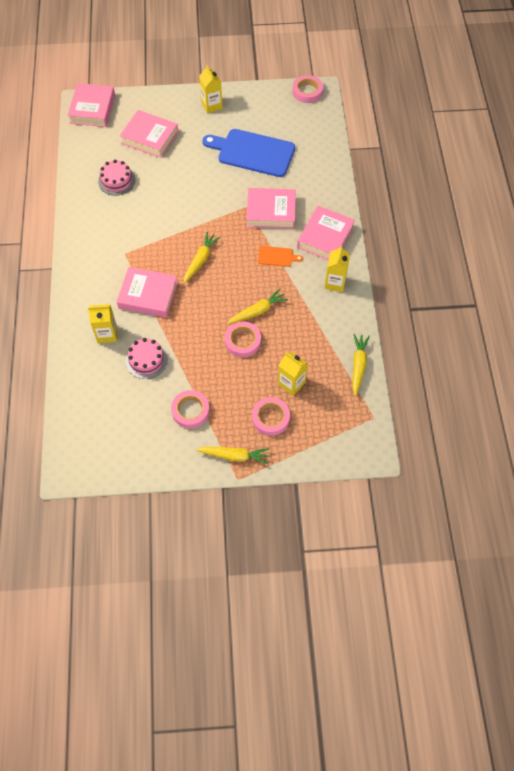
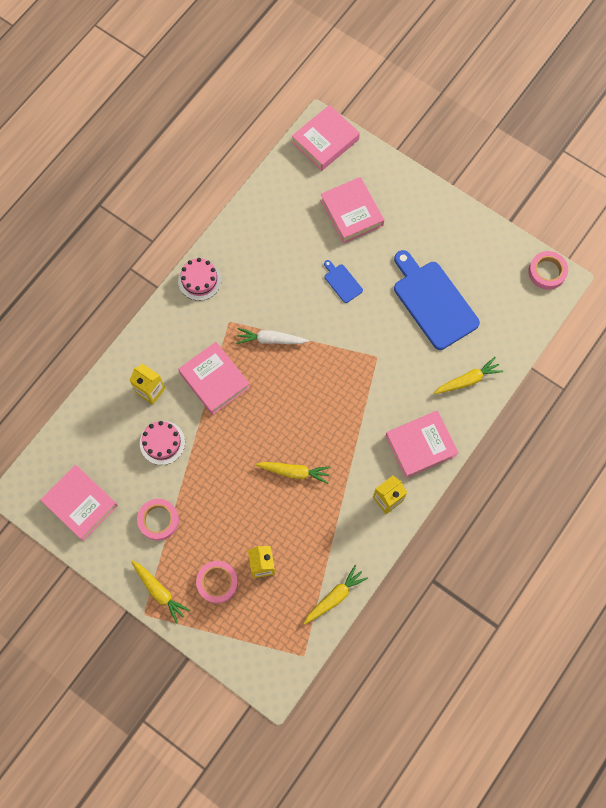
camera: 40 degrees right, 10 degrees up
pink cake [98,159,136,196] -> pink cake moved to [178,258,222,301]
yellow carrot [184,232,220,283] -> yellow carrot moved to [434,357,503,394]
yellow carton [199,65,223,114] -> none
pink tape [225,321,261,357] -> none
pink book [246,188,296,229] -> pink book moved to [40,465,118,541]
orange cutting board [258,246,303,267] -> none
none -> white carrot [236,328,309,344]
none -> blue cutting board [324,260,363,303]

